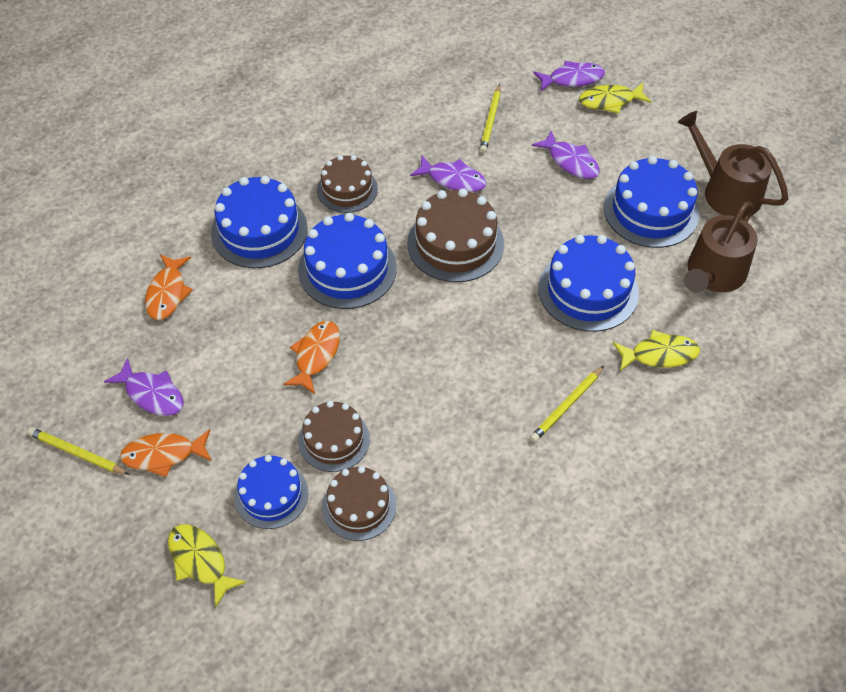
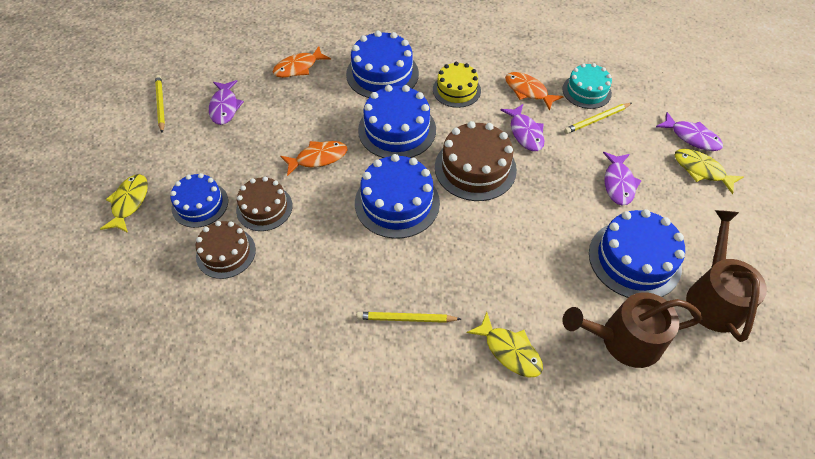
camera: 50 degrees right, 0 degrees up
orange fish [120,429,212,477] -> orange fish moved to [505,72,564,111]
brown cake [317,155,378,213] -> yellow cake [433,62,481,108]
blue cake [539,235,639,332] -> blue cake moved to [355,154,440,239]
none -> turquoise cake [562,63,612,109]

